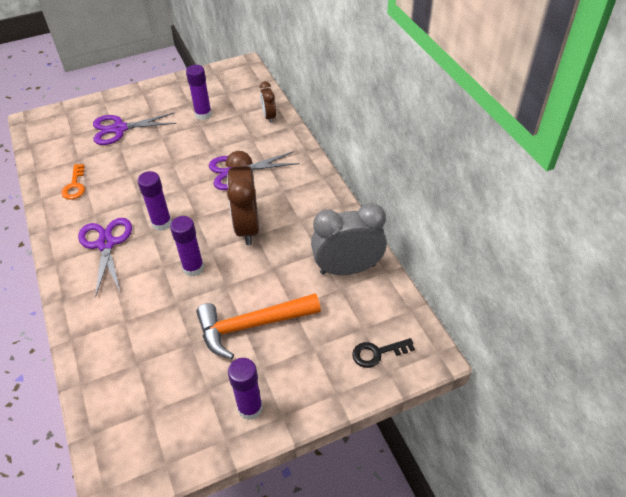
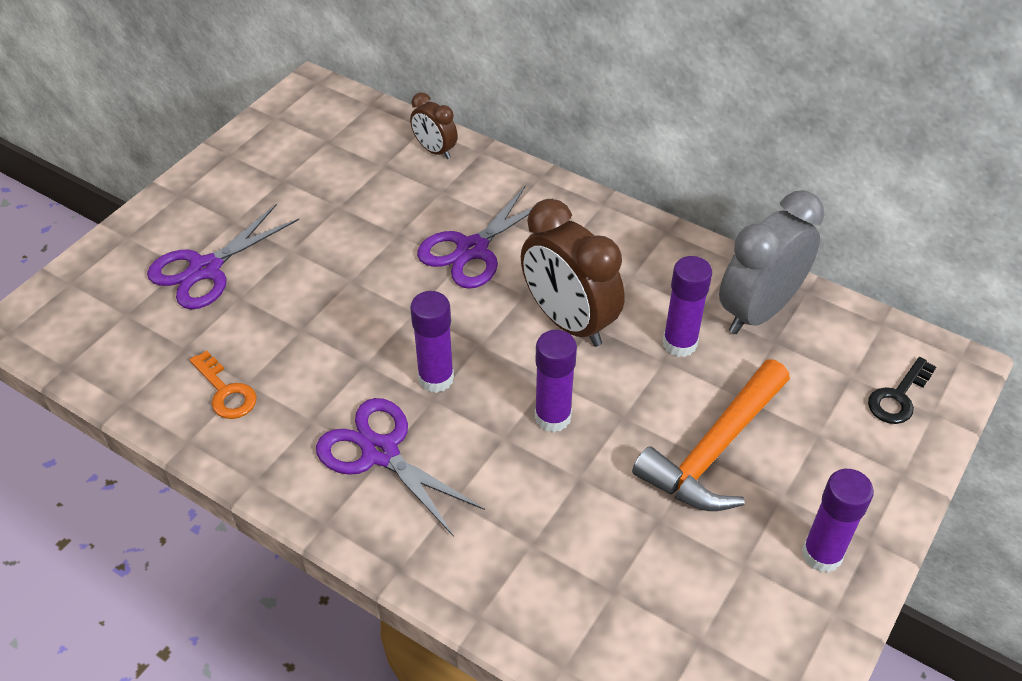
camera: 35 degrees left, 0 degrees up
purple glue stick [186,65,212,120] -> purple glue stick moved to [663,256,712,357]

